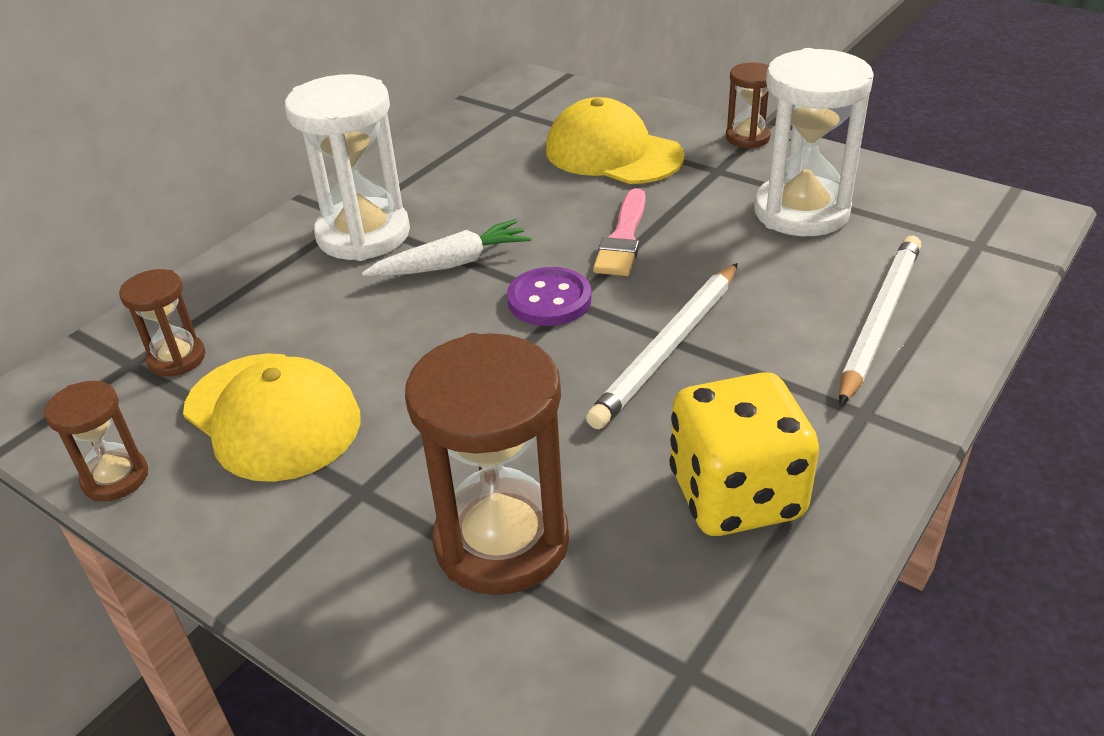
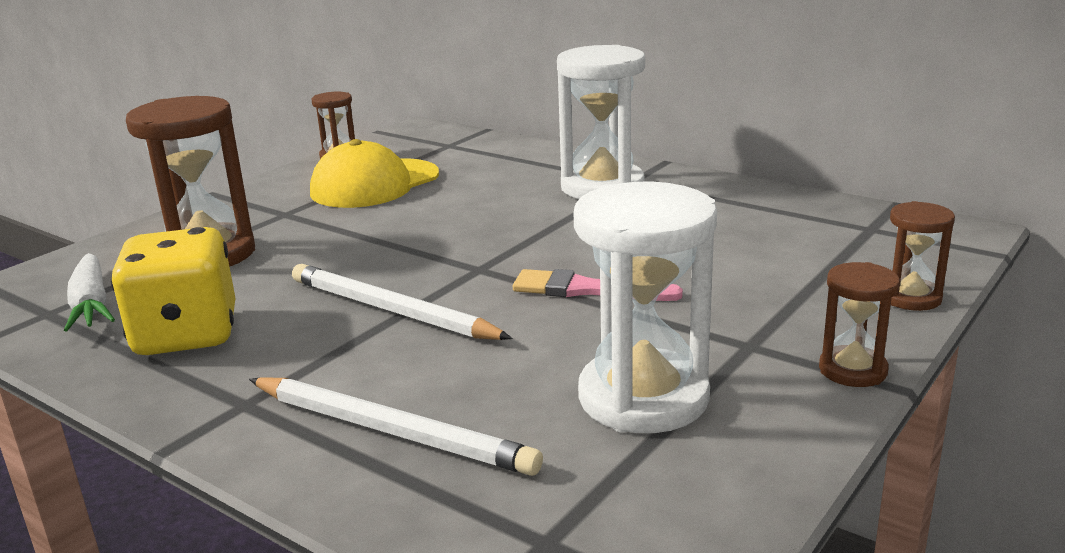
camera: 90 degrees right, 15 degrees down
brown hourglass [119,269,205,377] -> brown hourglass moved to [890,201,955,311]
white carrot [362,219,531,277] -> white carrot moved to [64,253,115,332]
purple button [507,267,592,326] -> none
yellow cap [546,97,685,184] -> none

